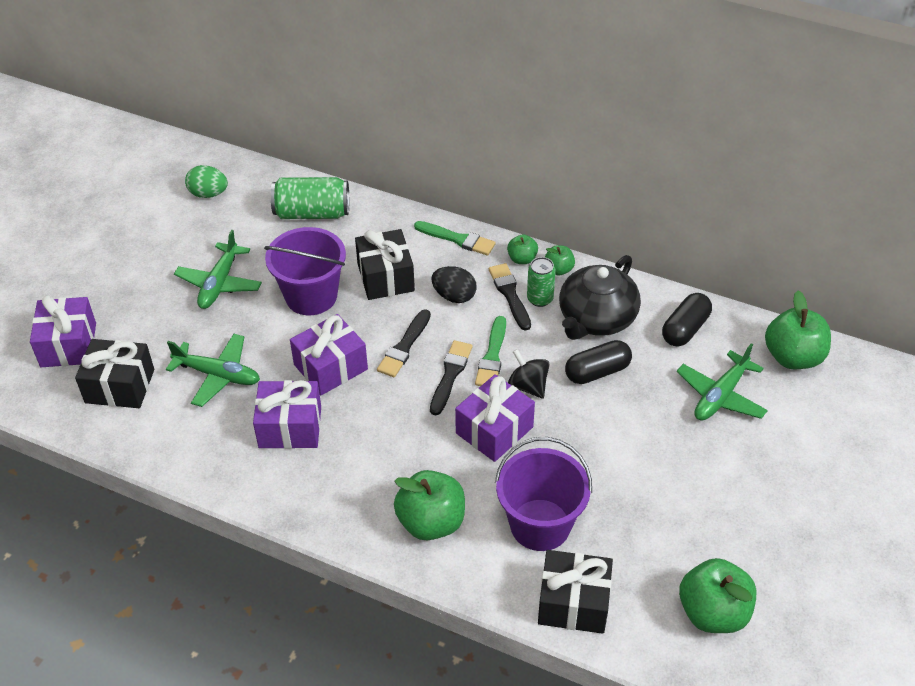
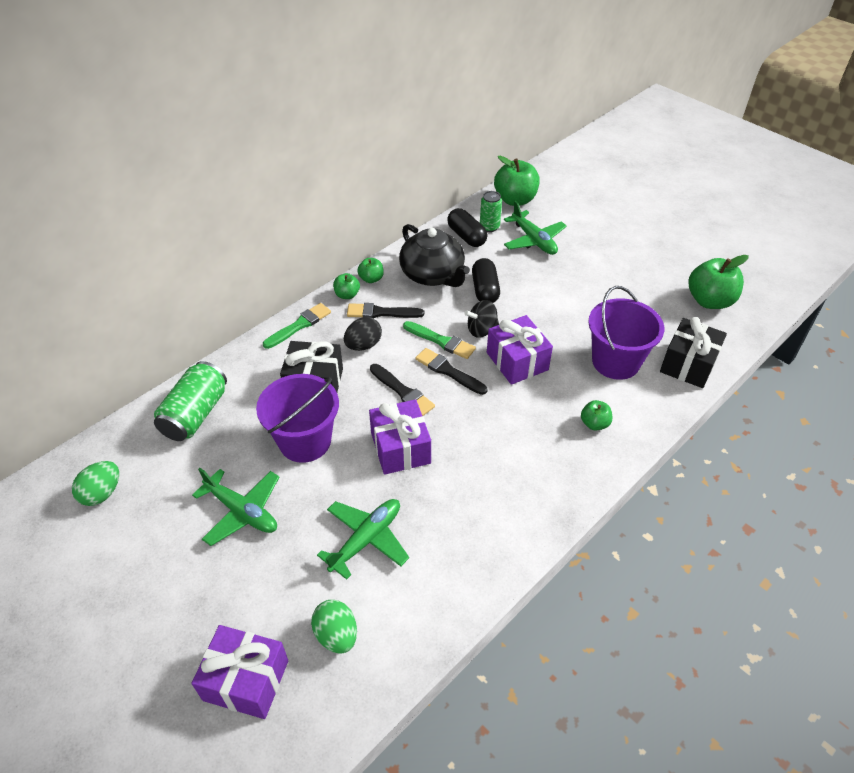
camera: 70 degrees left, 0 degrees up
black gift [75,339,154,408] -> green egg [311,600,357,654]
purple gift [253,380,321,449] -> none
green apple [394,470,465,540] -> green apple [581,400,612,431], size x0.52
green can [527,257,556,307] -> green can moved to [480,191,502,232]

